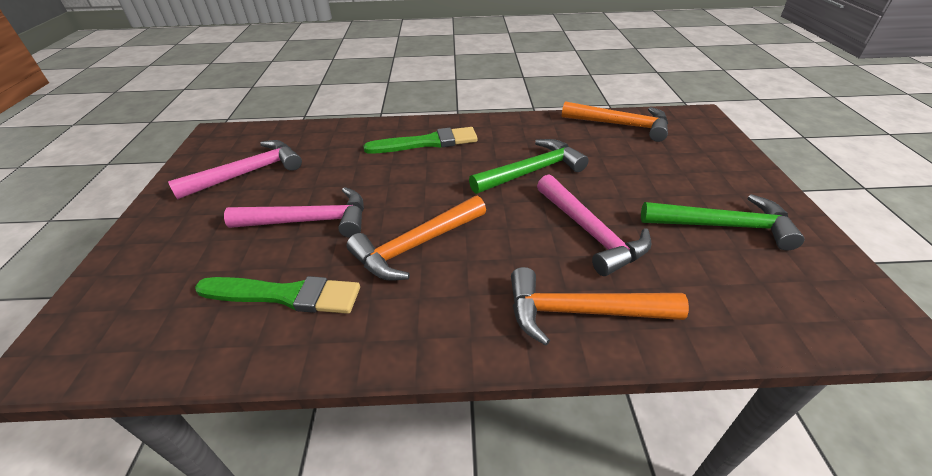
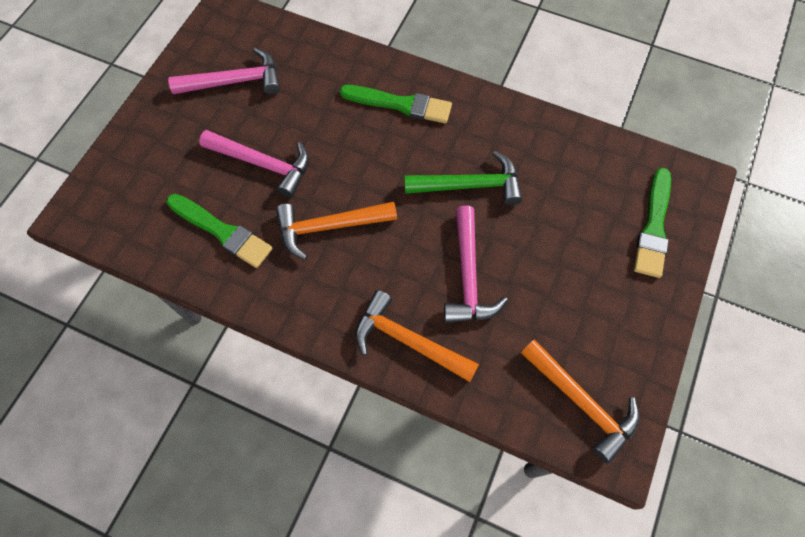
camera: 25 degrees right, 25 degrees up
orange hammer [562,101,668,142] -> orange hammer moved to [521,339,639,464]
green hammer [641,194,805,250] -> none
none -> green brush [634,168,671,278]

